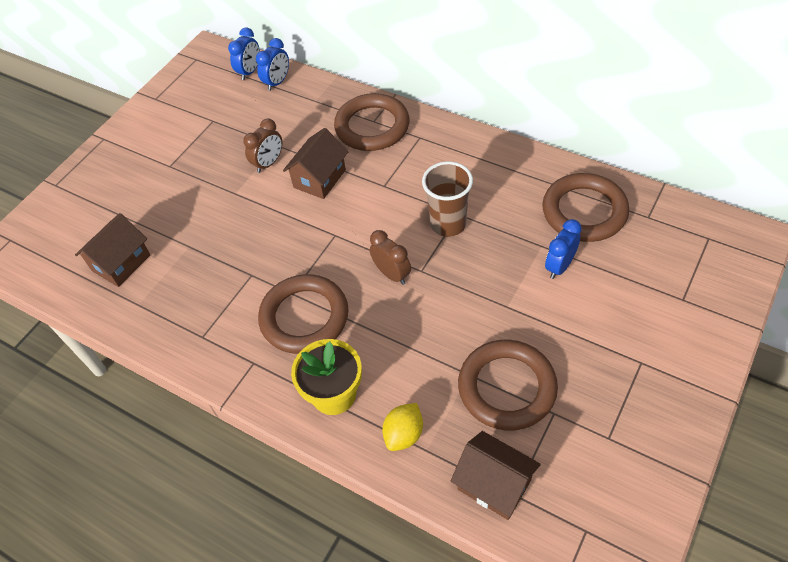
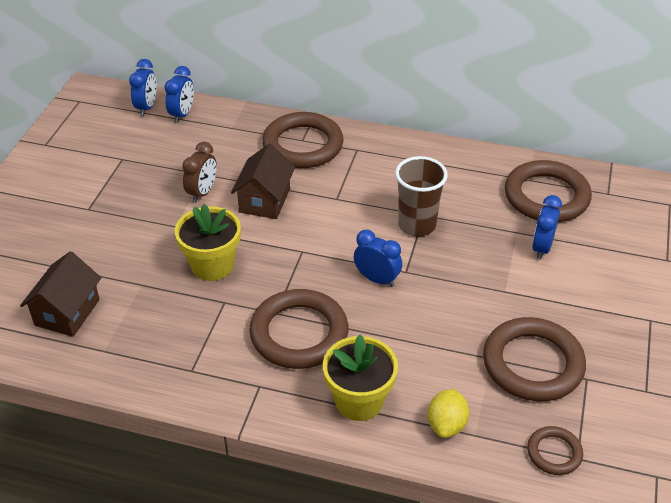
camera: 20 degrees left, 10 degrees down
brown clock [370,230,411,285] -> blue clock [354,230,402,287]
brown house [451,431,541,520] -> brown ring [527,426,583,475]
none -> yellow flower pot [175,204,241,281]

